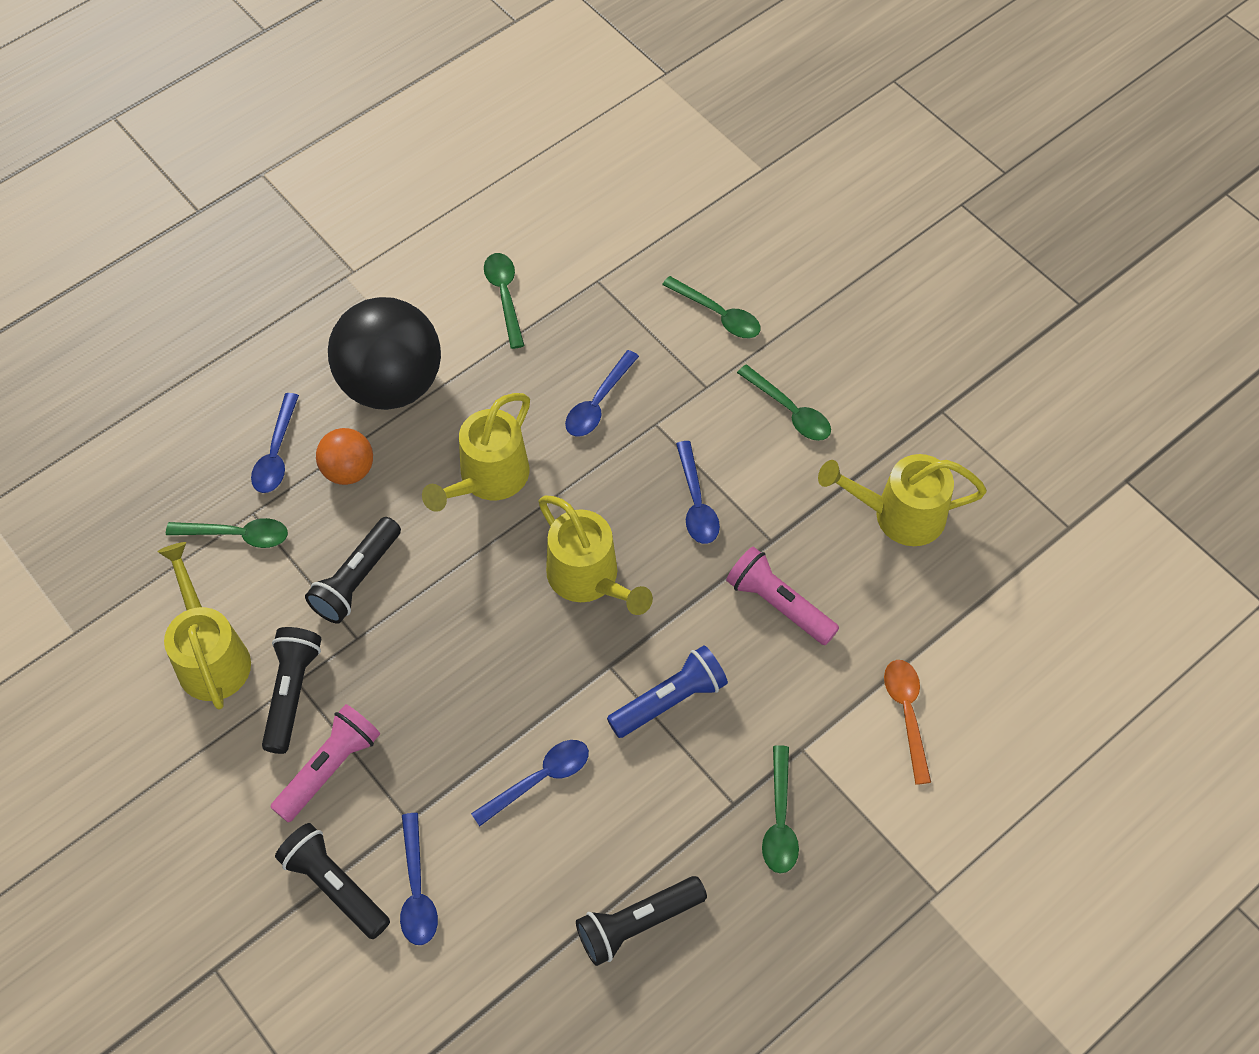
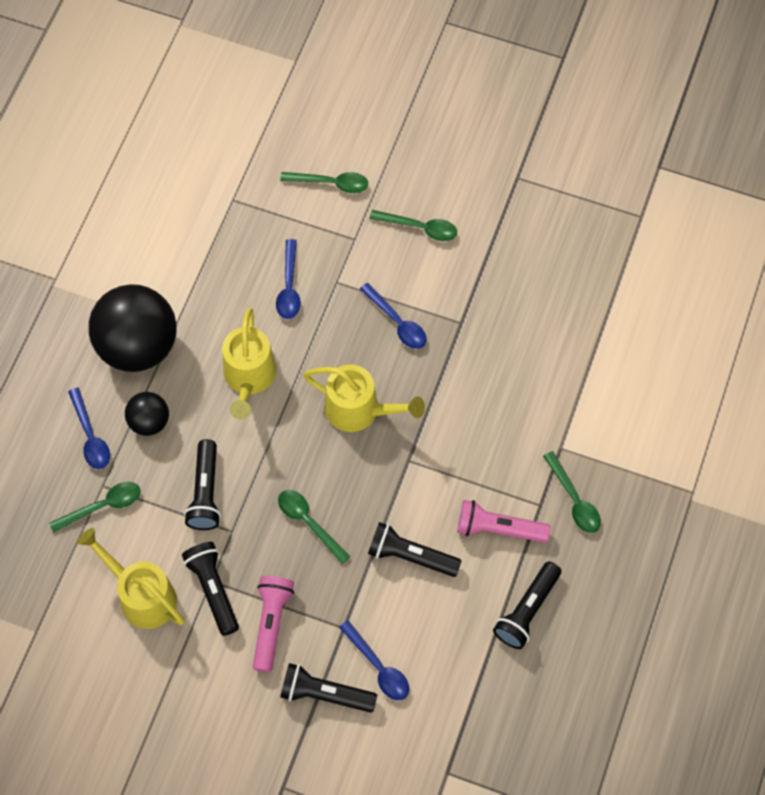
camera: 30 degrees left, 5 degrees up
orange ball [316,428,373,485] -> black ball [125,392,169,436]
blue spoon [471,740,589,826] -> black flashlight [368,522,461,577]
green spoon [484,253,524,349] -> green spoon moved to [278,490,351,564]
blue flashlight [607,645,728,738] -> none
pink flashlight [726,546,839,645] -> pink flashlight moved to [457,500,551,543]
yellow watering can [818,454,987,546] -> none
orange spoon [884,660,931,785] -> none

